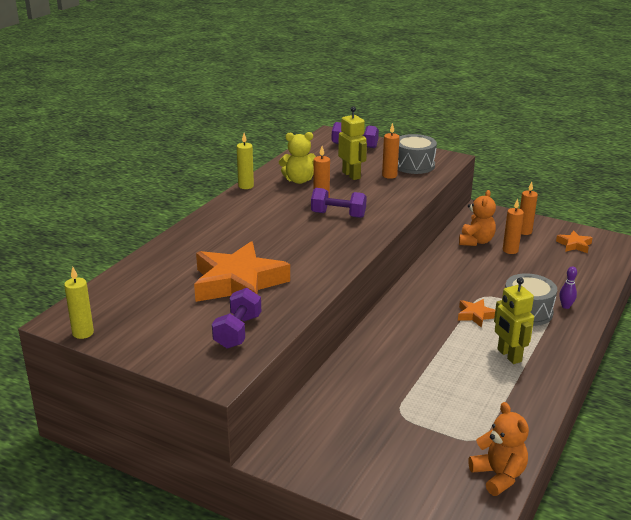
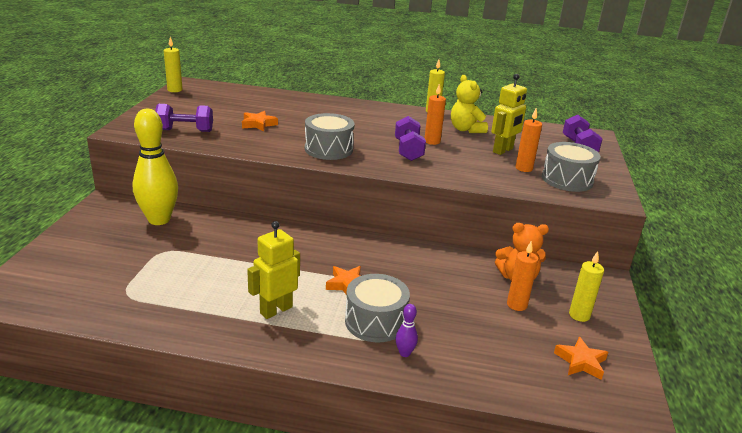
camera: 70 degrees right, 0 degrees up
orange star [194,241,290,302] -> orange star [242,111,278,132], size x0.44
orange teddy bear [468,402,529,496] -> none
orange candle [520,181,538,235] -> yellow candle [569,251,604,322]
none -> yellow bowling pin [132,109,178,225]
none -> grey drum [305,113,354,160]

